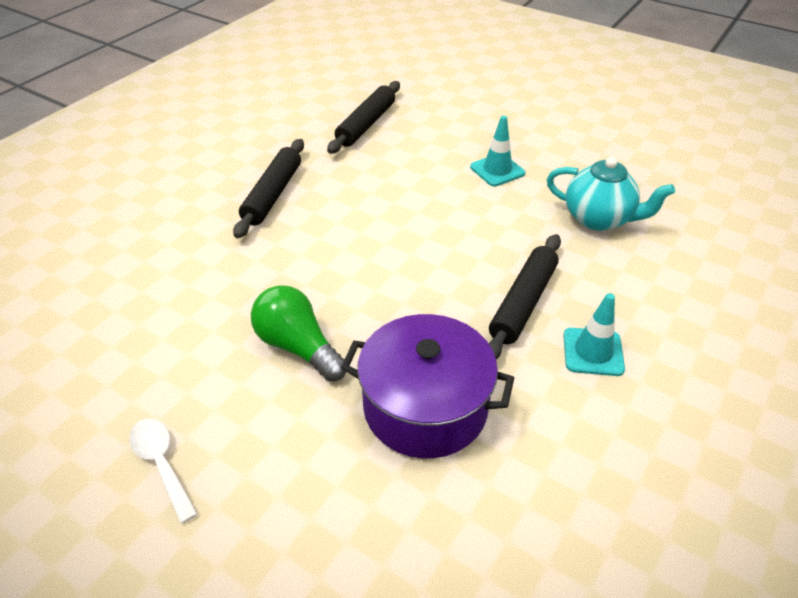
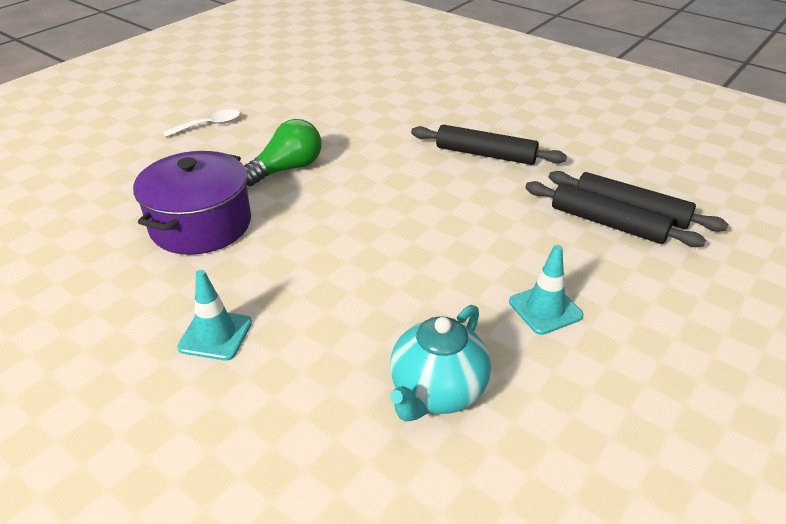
camera: 95 degrees right, 5 degrees down
black rolling pin [488,234,561,360] -> black rolling pin moved to [525,181,706,247]

